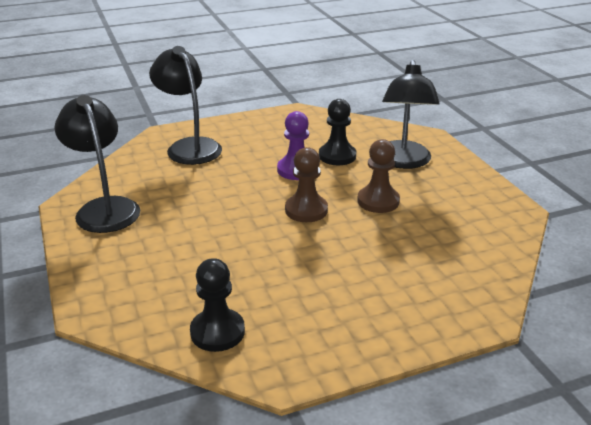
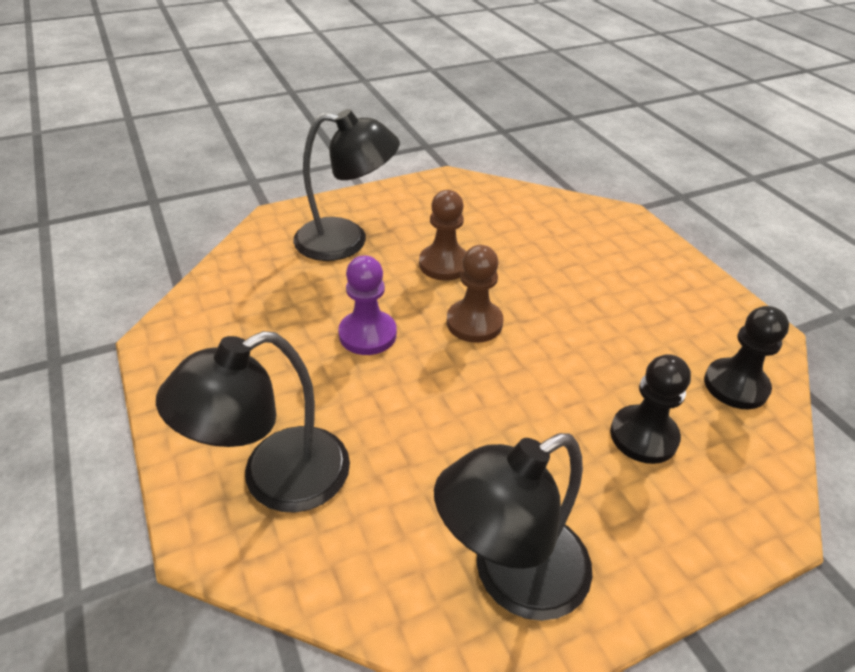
camera: 95 degrees left, 10 degrees up
black pawn [319,99,356,165] -> black pawn moved to [610,354,691,464]

